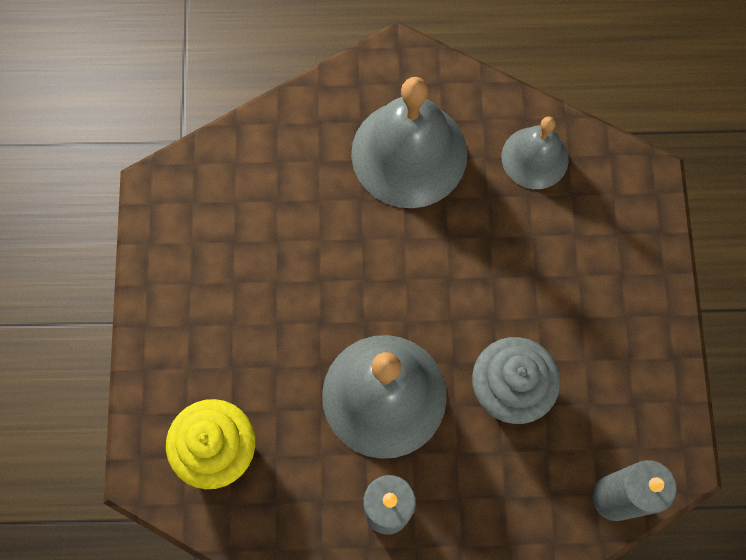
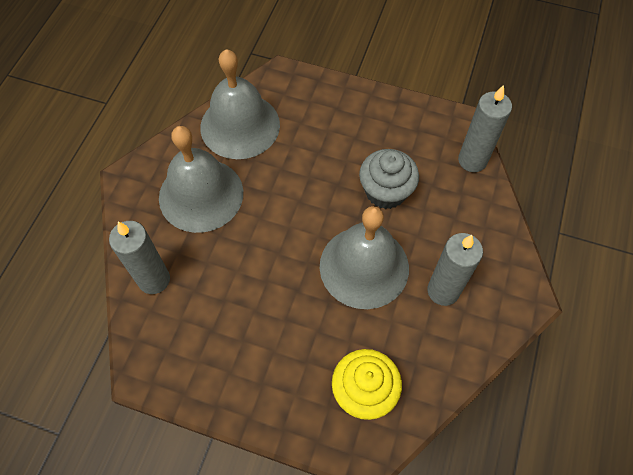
camera: 70 degrees left, 10 degrees down
grey bell [502,116,569,189] -> grey bell [200,49,280,159], size x1.73
none -> grey candle [109,221,170,294]

